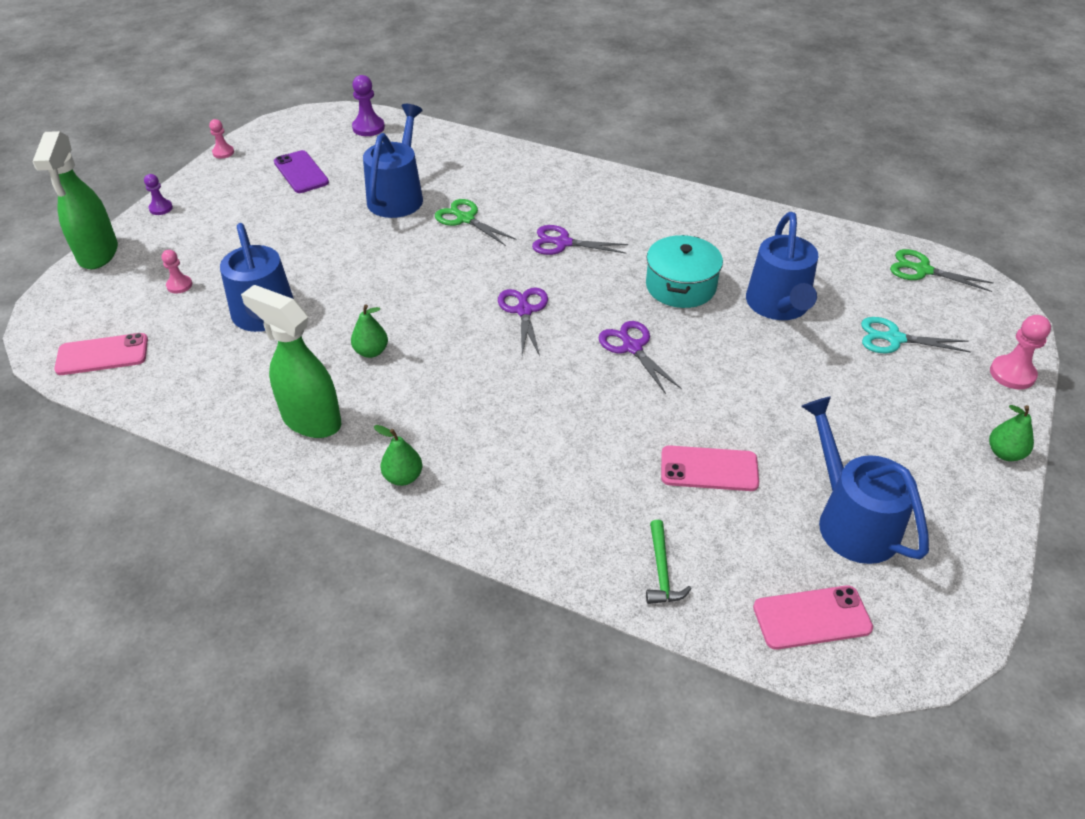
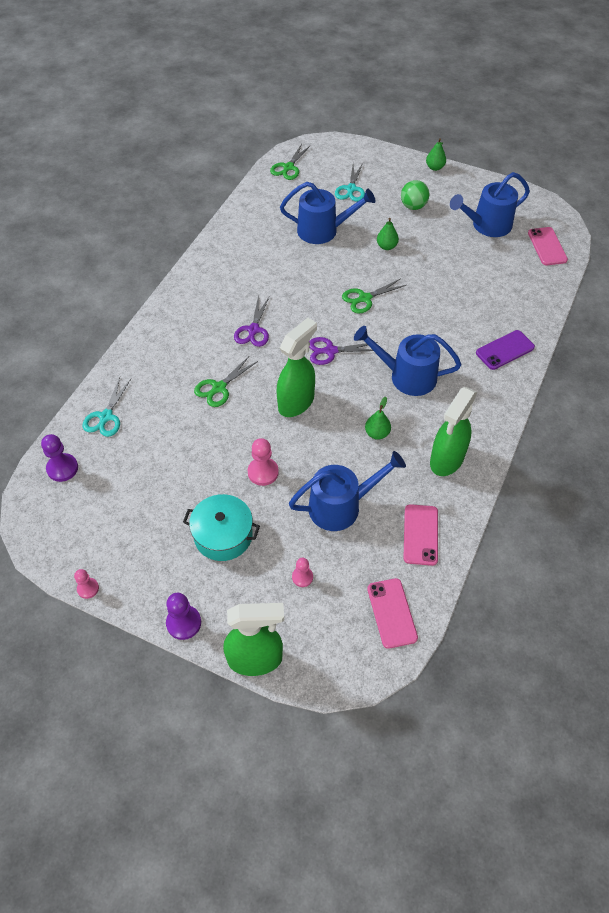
camera: 90 degrees left, 10 degrees up
purple pawn [144,174,173,215] -> purple pawn [166,593,201,640], size x1.58
purple phone [274,150,329,193] -> purple phone moved to [476,330,535,370]
blue watering can [363,104,423,218] -> blue watering can moved to [354,326,461,396]
green pear [374,425,422,486] -> green pear moved to [377,218,399,250]
purple scissors [598,321,681,394] -> green scissors [342,279,406,314]
turquoise pot [646,235,723,308] -> turquoise pot moved to [183,494,260,561]
green hammer [646,520,692,604] -> none
pink phone [661,445,759,491] -> pink phone moved to [403,504,438,566]
pink pawn [990,315,1051,390] -> pink pawn moved to [248,438,279,486]
none -> turquoise scissors [83,377,131,437]
none -> green spray bottle [277,318,317,417]
none -> green ball [401,180,430,210]

